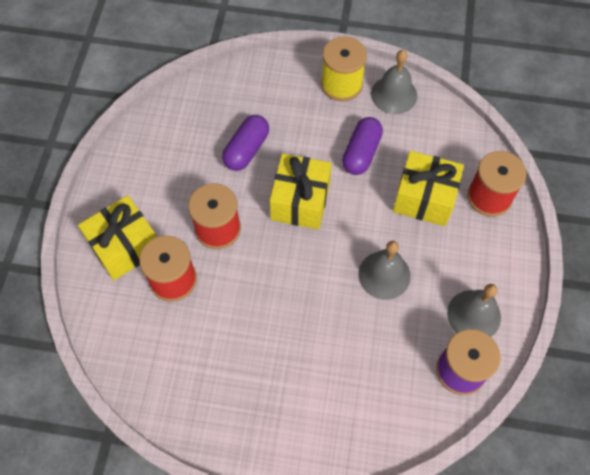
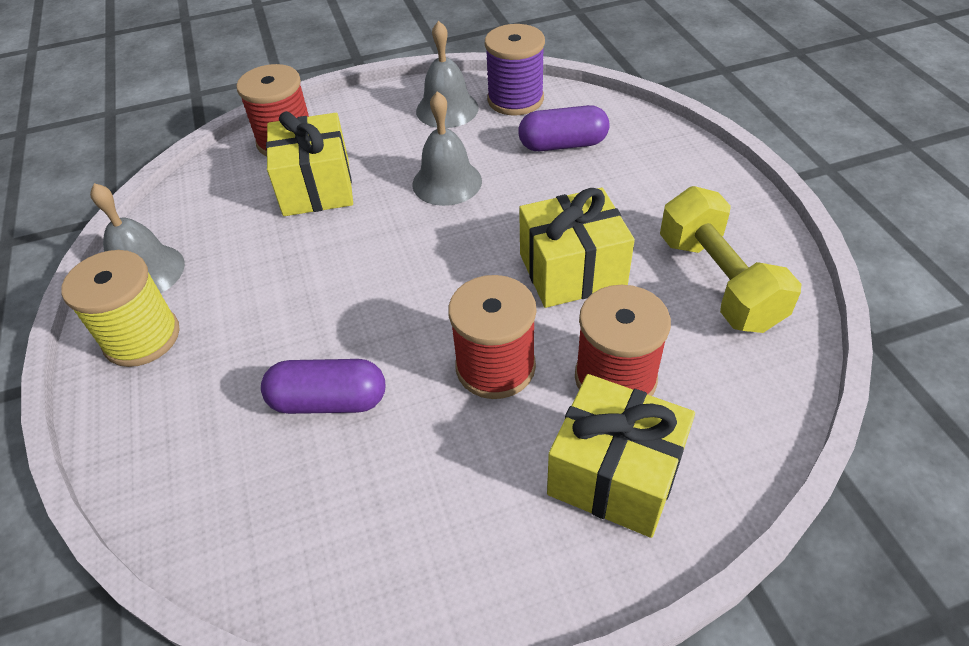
camera: 115 degrees left, 15 degrees down
yellow gift [270,154,332,230] -> yellow gift moved to [519,188,635,308]
purple capsule [342,117,383,175] -> purple capsule moved to [518,105,609,151]
none -> yellow dumbbell [660,186,801,333]

